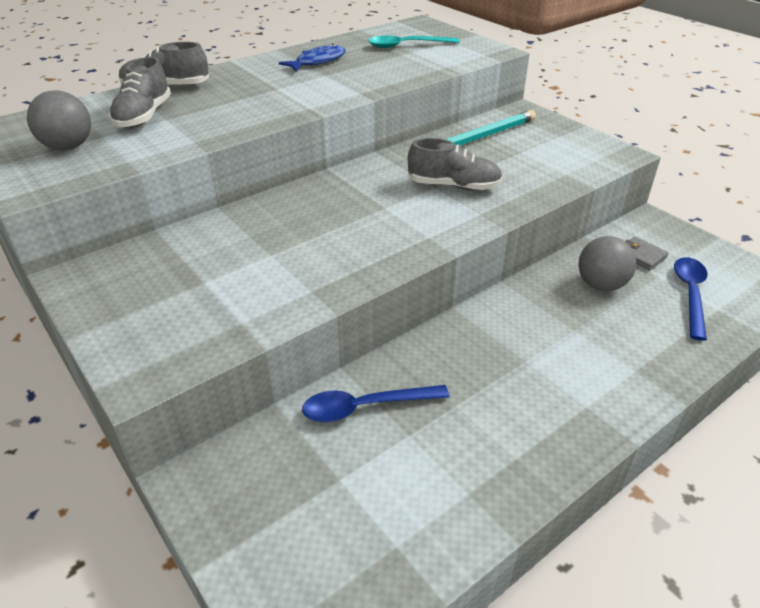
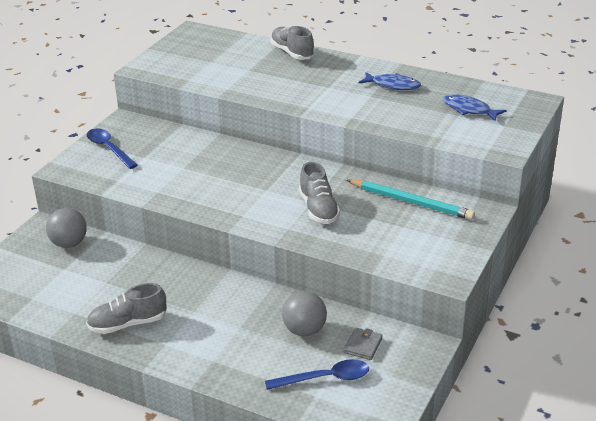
camera: 65 degrees right, 5 degrees down
grey ball [27,90,91,150] -> grey ball moved to [46,208,87,248]
grey shoe [109,57,171,128] -> grey shoe moved to [86,283,167,334]
blue spoon [302,385,450,422] -> blue spoon moved to [87,129,138,169]
turquoise spoon [368,36,460,48] -> blue fish [443,94,507,121]

